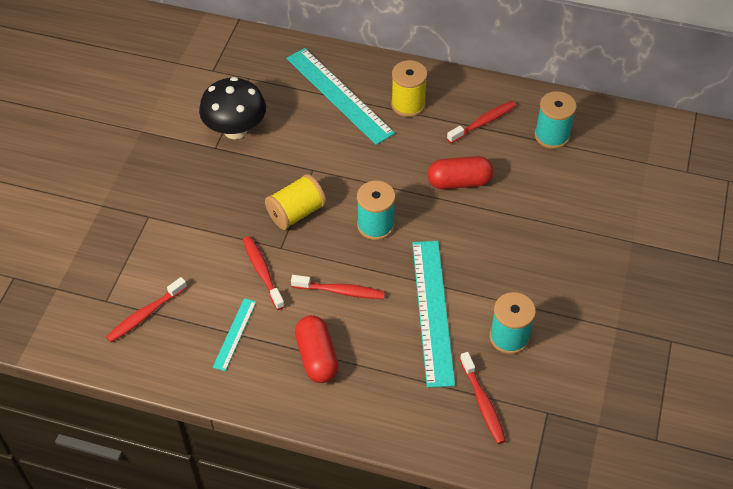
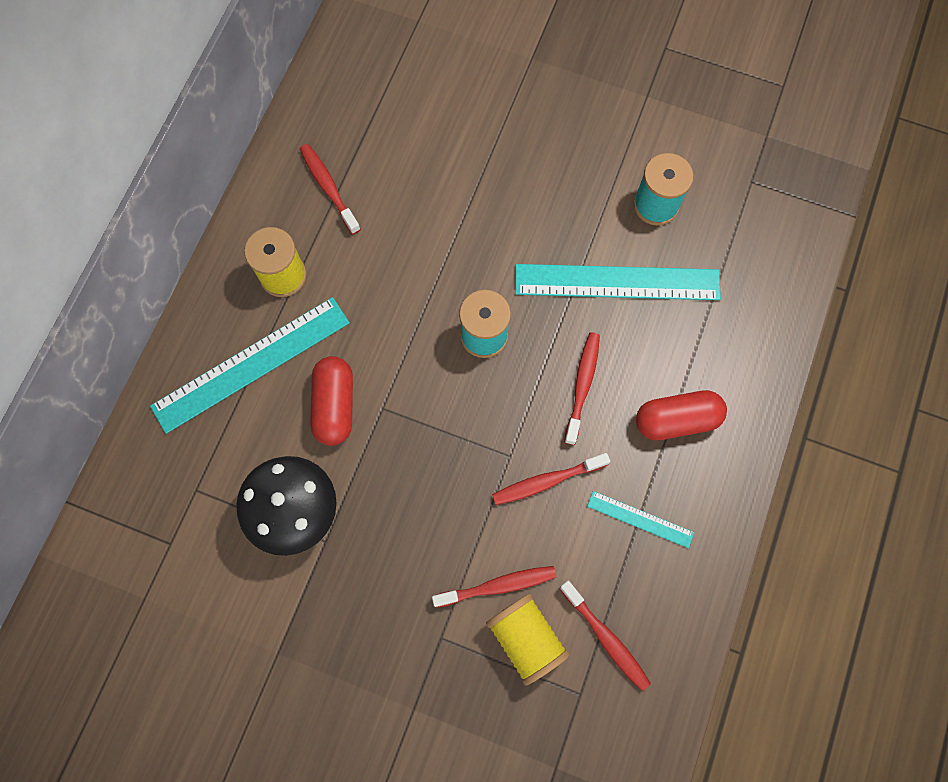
camera: 85 degrees left, 20 degrees up
yellow spool [265,174,326,230] -> yellow spool moved to [486,593,570,685]
red capsule [427,156,494,189] -> red capsule moved to [310,356,353,446]
red toothbrush [460,352,506,444] -> red toothbrush moved to [432,566,556,608]
turquoise spool [535,91,577,149] -> none

